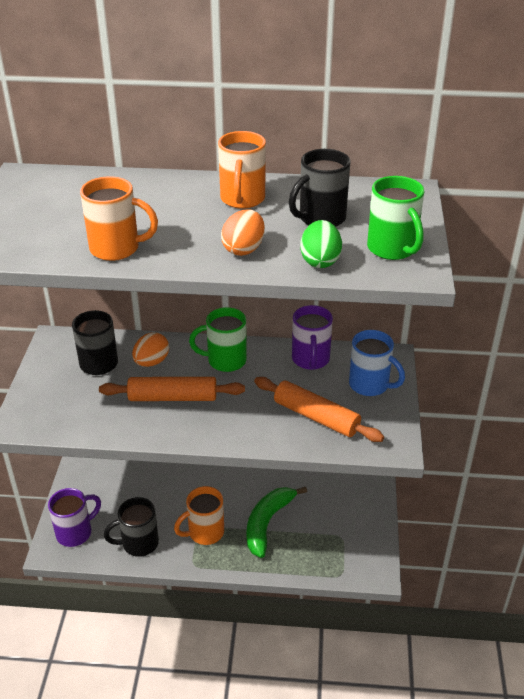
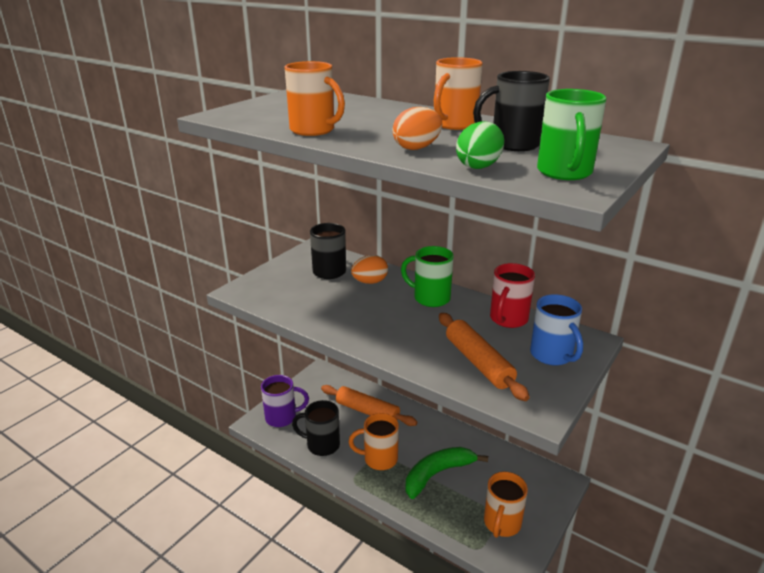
camera: 30 degrees right, 10 degrees down
orange rolling pin [99,377,245,401] -> orange rolling pin moved to [321,385,417,426]
purple mug [292,305,333,370] -> red mug [490,263,535,328]
none -> orange mug [484,472,528,538]

